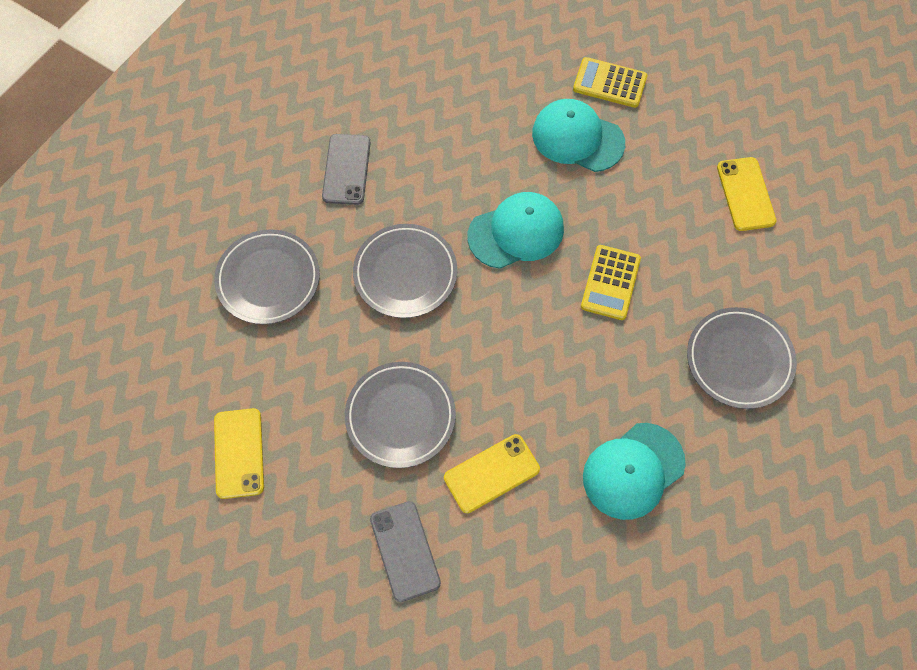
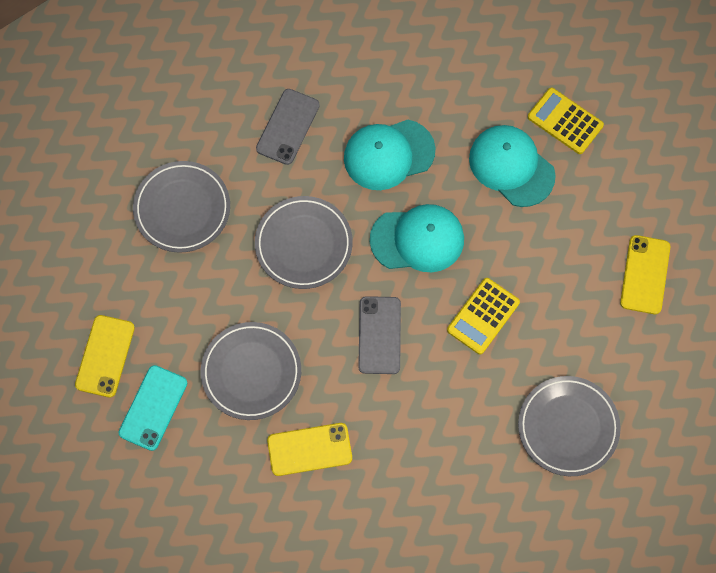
camera: 20 degrees right, 5 degrees up
grey phone [370,501,441,602] -> grey phone moved to [358,296,401,374]
turquoise cap [583,423,686,520] -> turquoise cap moved to [344,120,436,190]
none -> turquoise phone [119,365,188,451]

